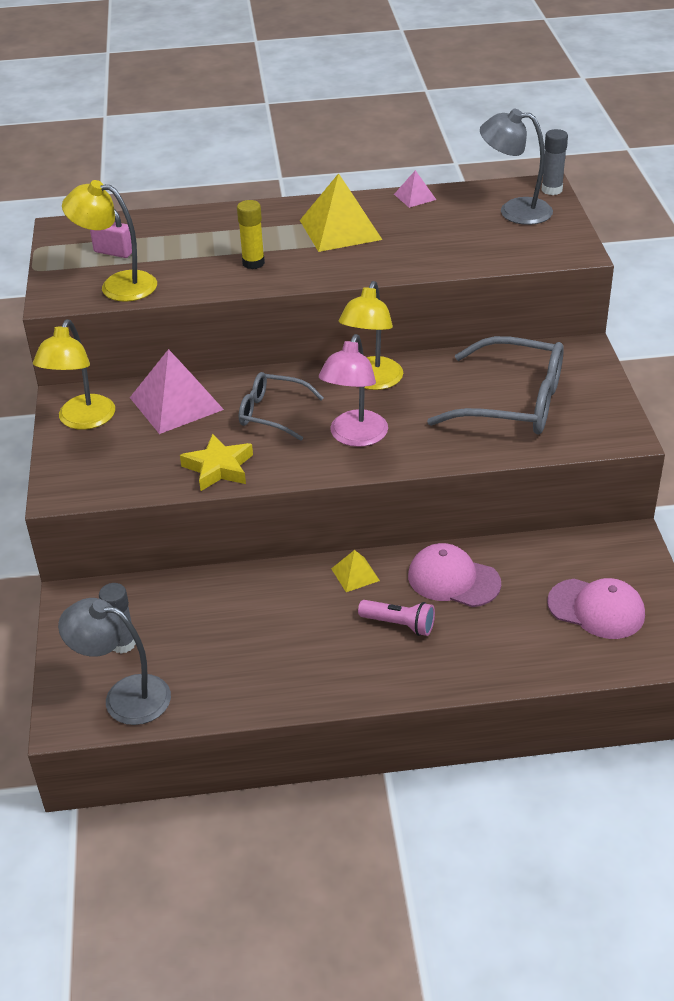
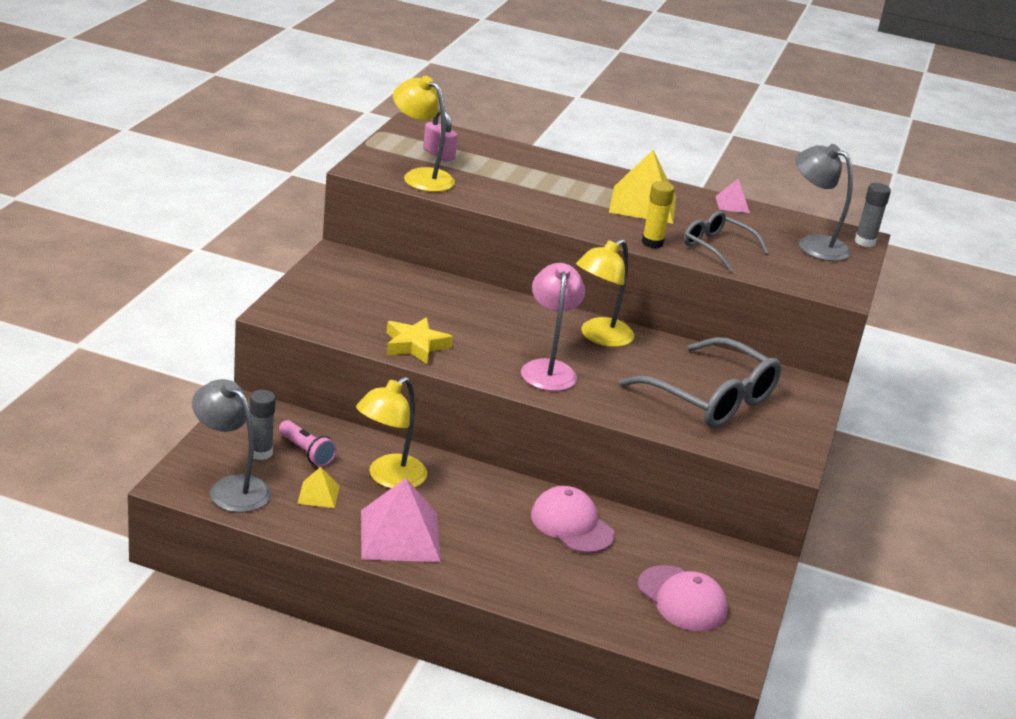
camera: 20 degrees right, 10 degrees down
yellow lamp [33,319,115,430] -> yellow lamp moved to [356,377,427,489]
pink pyramid [130,349,224,434] -> pink pyramid moved to [361,478,441,562]
yellow glue stick [237,200,265,269] -> yellow glue stick moved to [642,181,675,248]
grey glasses [239,372,324,441] -> grey glasses moved to [684,211,769,272]
pink lamp [319,334,388,447] -> pink lamp turned 135 degrees clockwise [521,263,585,391]
yellow pyramid [331,550,380,592] -> yellow pyramid moved to [297,467,340,508]
pink flashlight [358,600,435,636] -> pink flashlight moved to [279,420,337,467]

